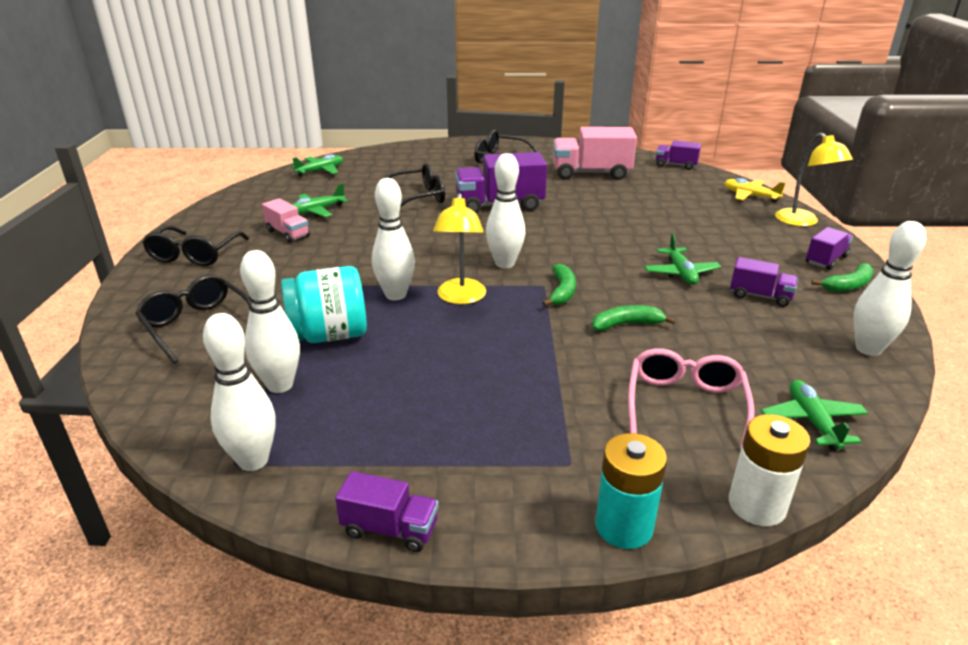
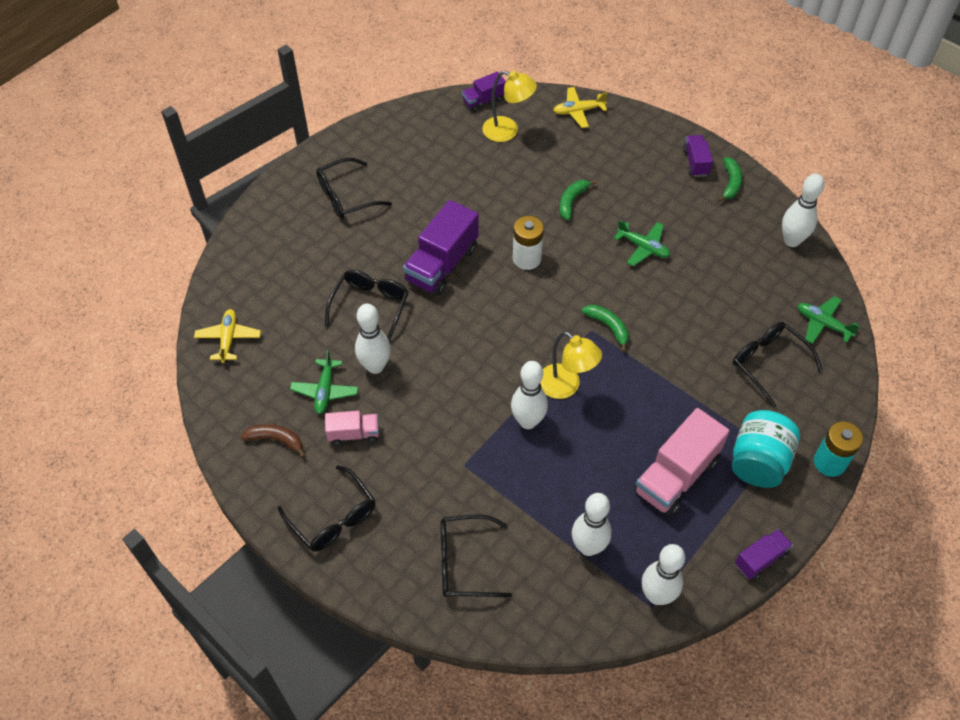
camera: 50 degrees left, 25 degrees up
turquoise jar [281,266,367,343] -> turquoise jar moved to [732,410,800,488]
green plane [291,154,343,177] -> yellow plane [194,309,261,363]
white bowling pin [486,153,525,268] -> white bowling pin moved to [355,303,391,374]
pink truck [553,127,637,180] -> pink truck moved to [634,408,730,516]
green banana [592,305,676,331] -> green banana moved to [559,180,597,220]
pink glasses [628,348,754,449] -> black glasses [733,322,822,408]
white battery [729,414,811,526] -> white battery moved to [513,216,544,270]
purple truck [730,257,798,307] -> none
yellow lamp [775,132,853,226] -> yellow lamp moved to [482,71,537,142]
none -> brown banana [241,424,306,458]

